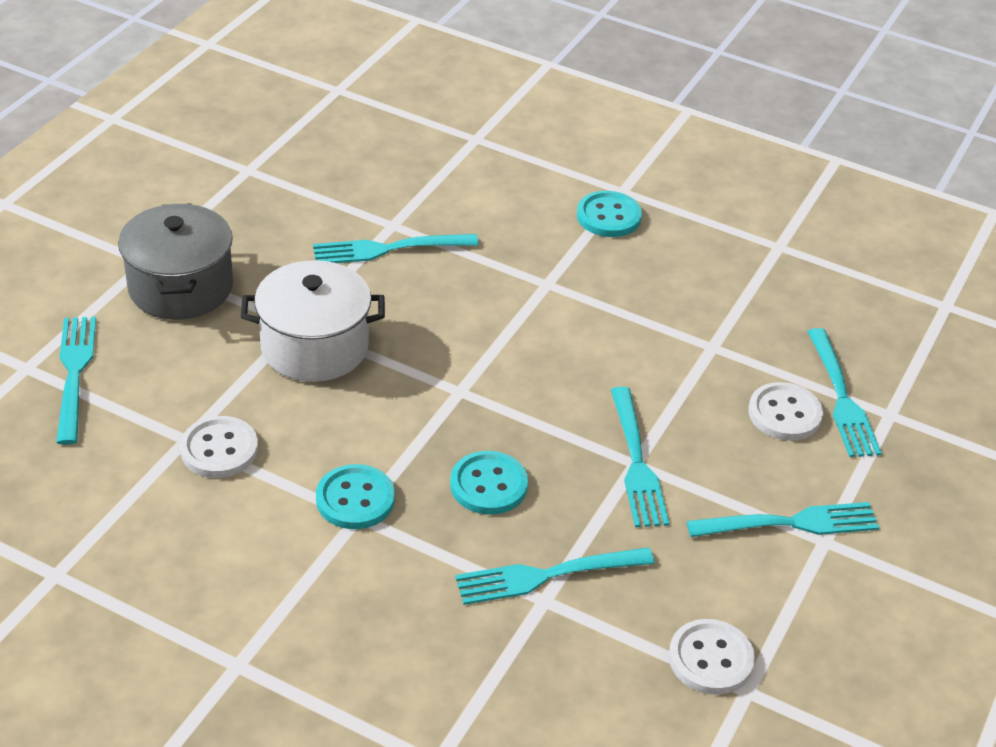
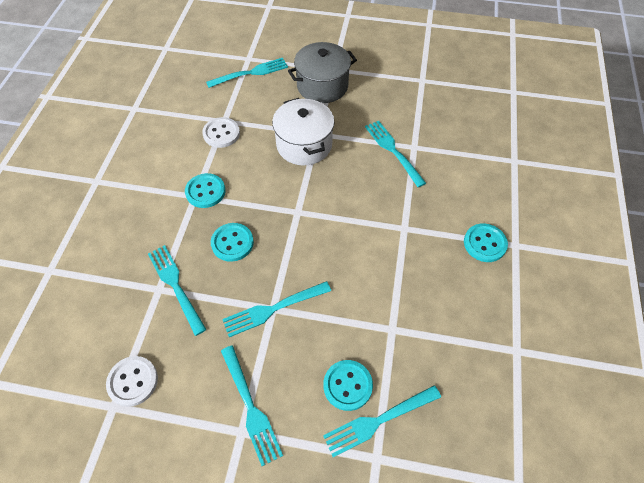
camera: 75 degrees right, 15 degrees up
white button [748,382,823,441] -> turquoise button [323,360,373,411]

